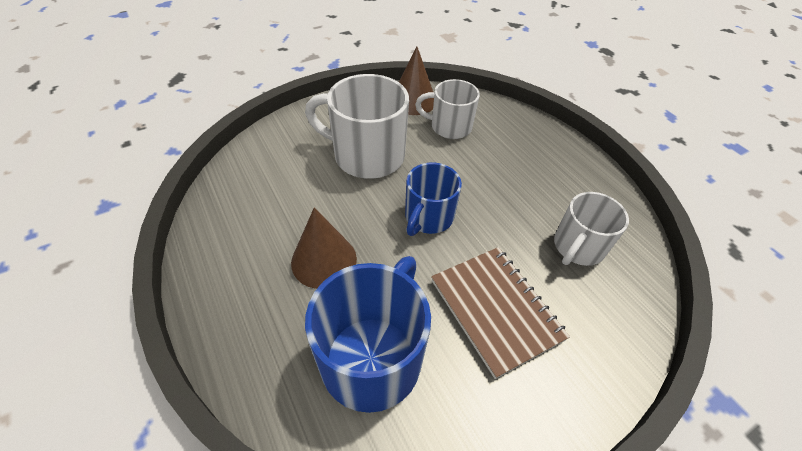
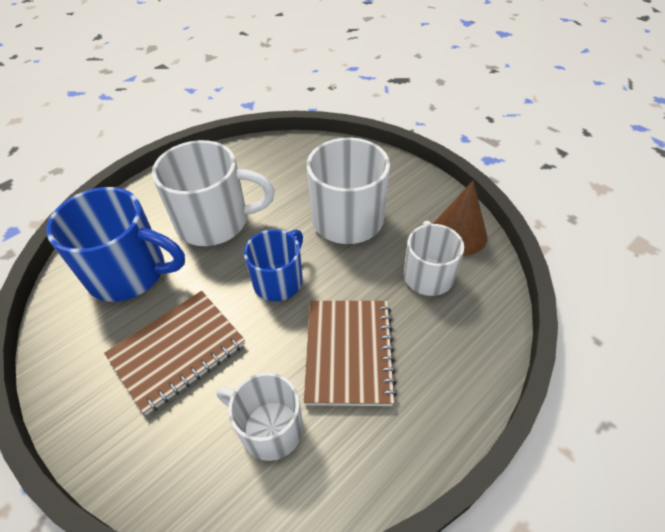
camera: 80 degrees right, 0 degrees up
brown cone [291,208,357,289] -> white mug [152,140,275,246]
blue mug [405,163,462,236] -> blue mug turned 105 degrees clockwise [244,229,303,301]
none -> brown notebook [304,301,397,406]

